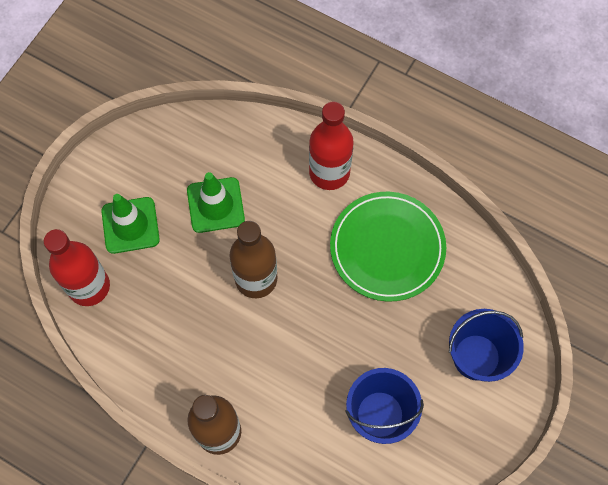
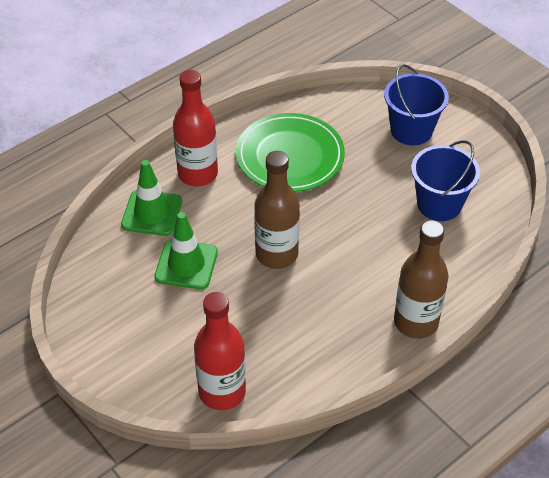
camera: 70 degrees left, 20 degrees down
green traffic cone [101,194,160,254] -> green traffic cone moved to [121,160,182,236]

